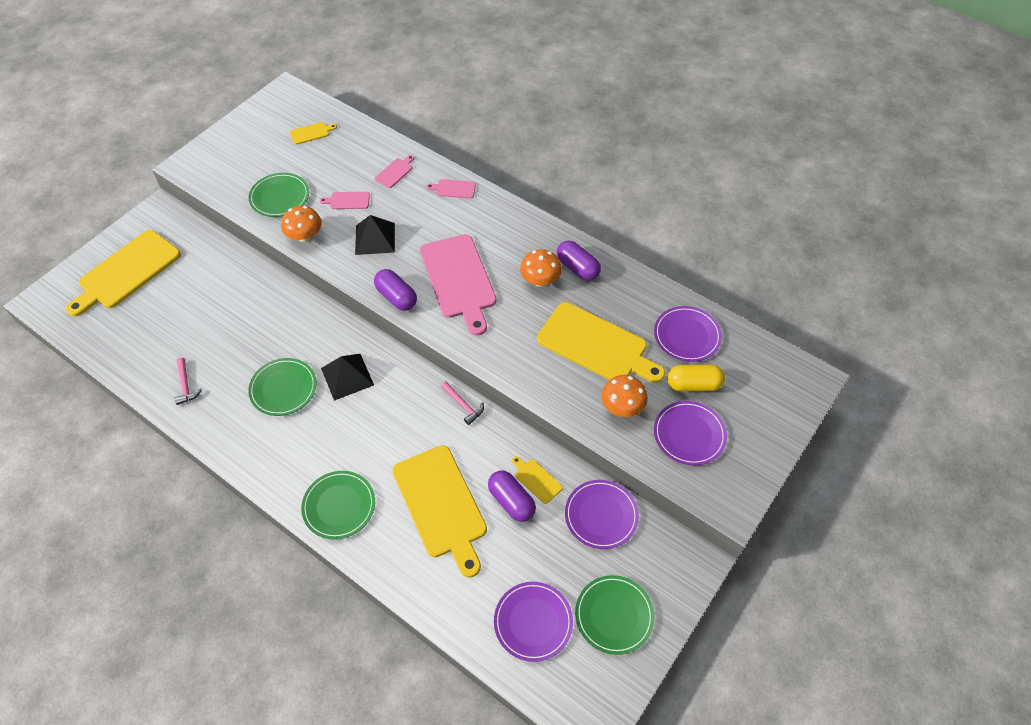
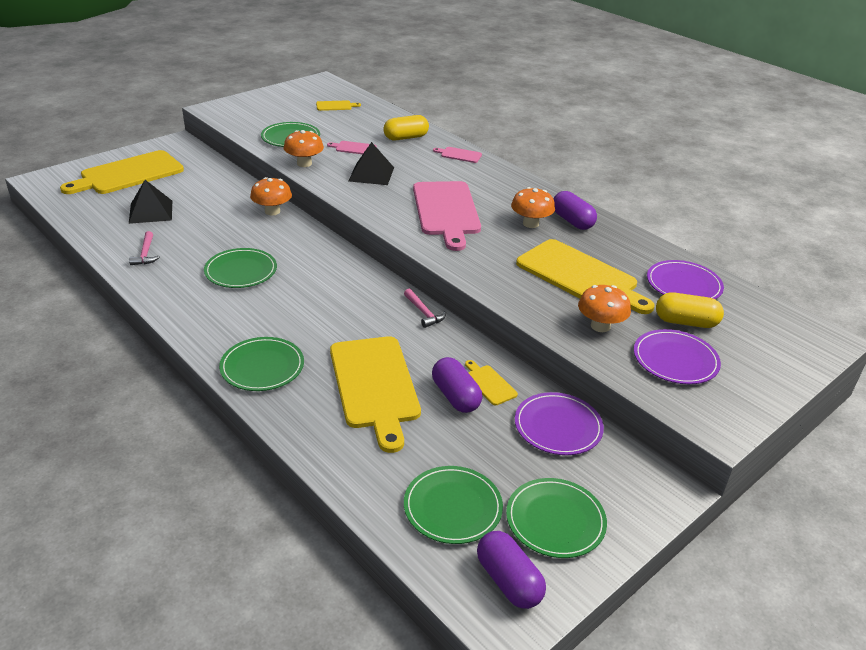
camera: 10 degrees right, 20 degrees down
black pyramid [321,354,374,401] -> black pyramid moved to [129,180,172,224]
purple capsule [374,269,417,311] -> purple capsule moved to [477,531,546,609]
pink cutting board [375,155,414,188] -> yellow capsule [383,115,429,141]
purple plate [494,582,573,662] -> green plate [404,466,503,544]
none -> orange mushroom [250,177,292,215]

